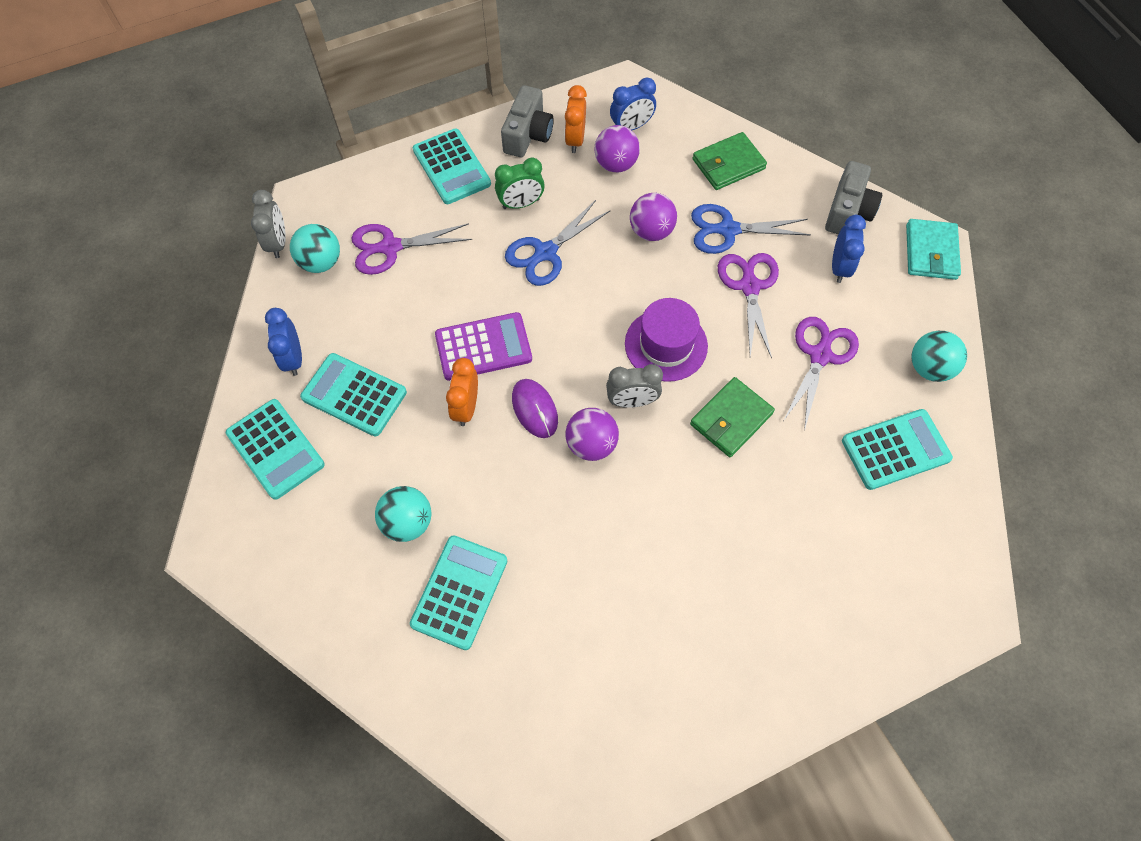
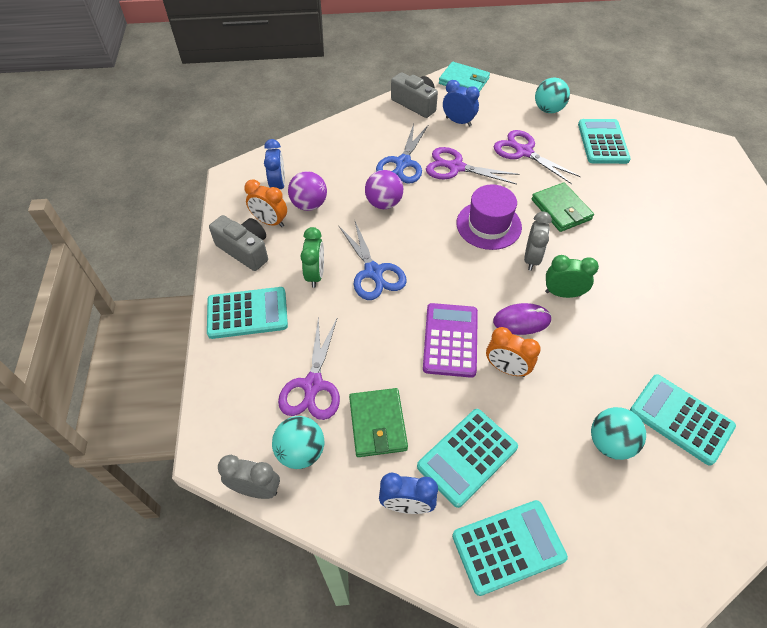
camera: 70 degrees left, 10 degrees down
purple ball [565,408,619,461] -> green clock [545,255,599,298]
green wallet [692,132,767,190] -> green wallet moved to [349,388,408,457]

